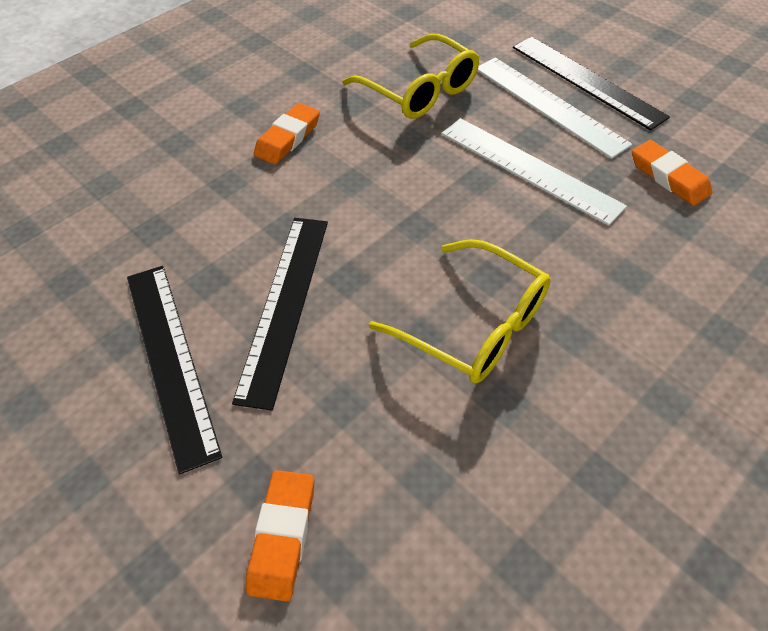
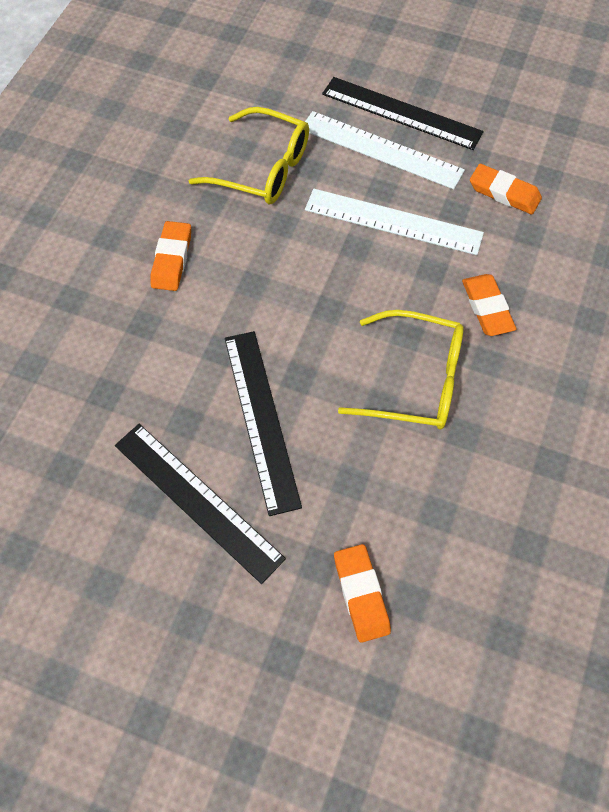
camera: 25 degrees left, 10 degrees up
none -> orange eraser [462,274,516,336]

